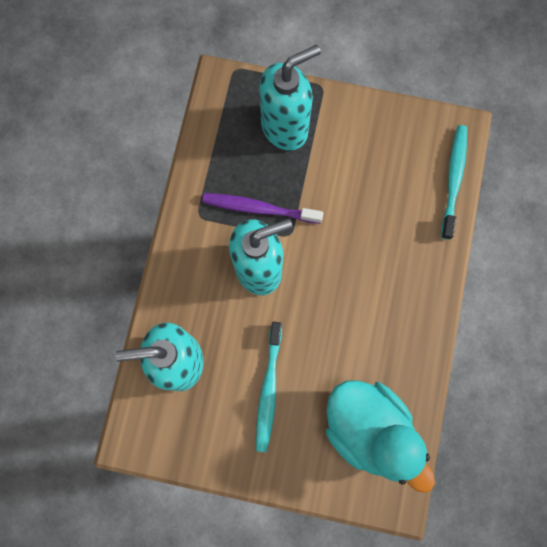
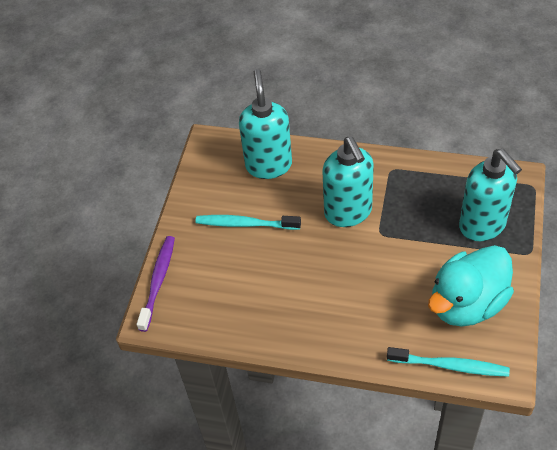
camera: 95 degrees right, 25 degrees down
purple toothbrush [202,193,323,224] -> purple toothbrush moved to [137,236,175,332]
turquoise duck [326,381,435,493] -> turquoise duck moved to [428,245,514,327]

